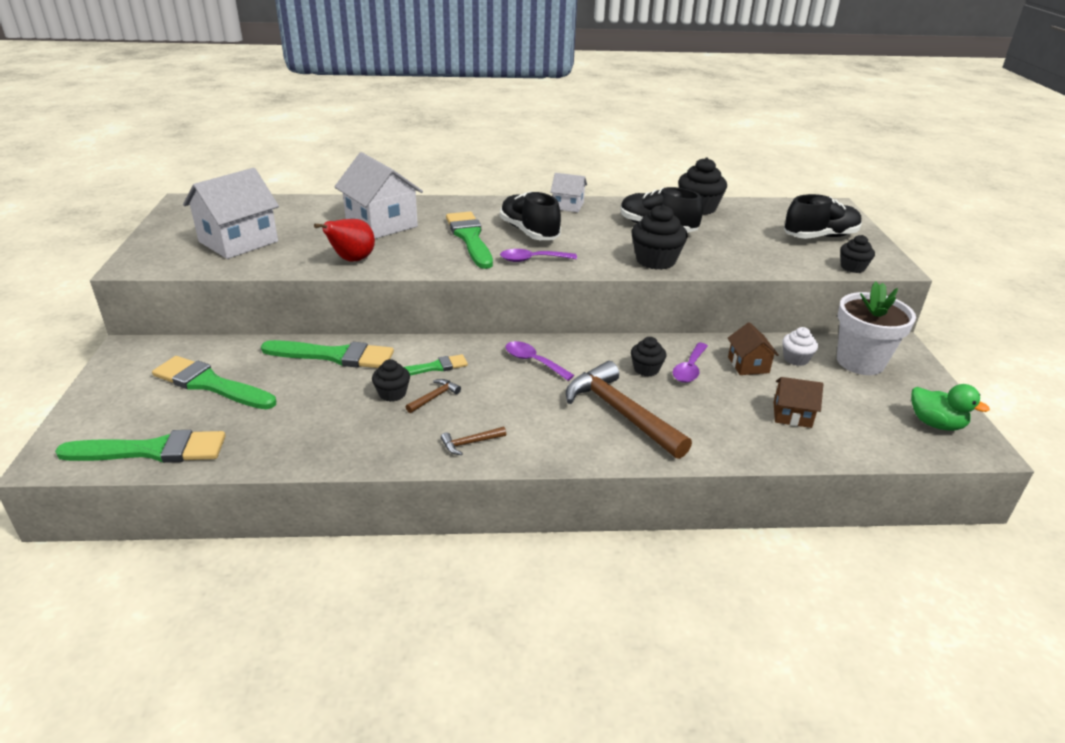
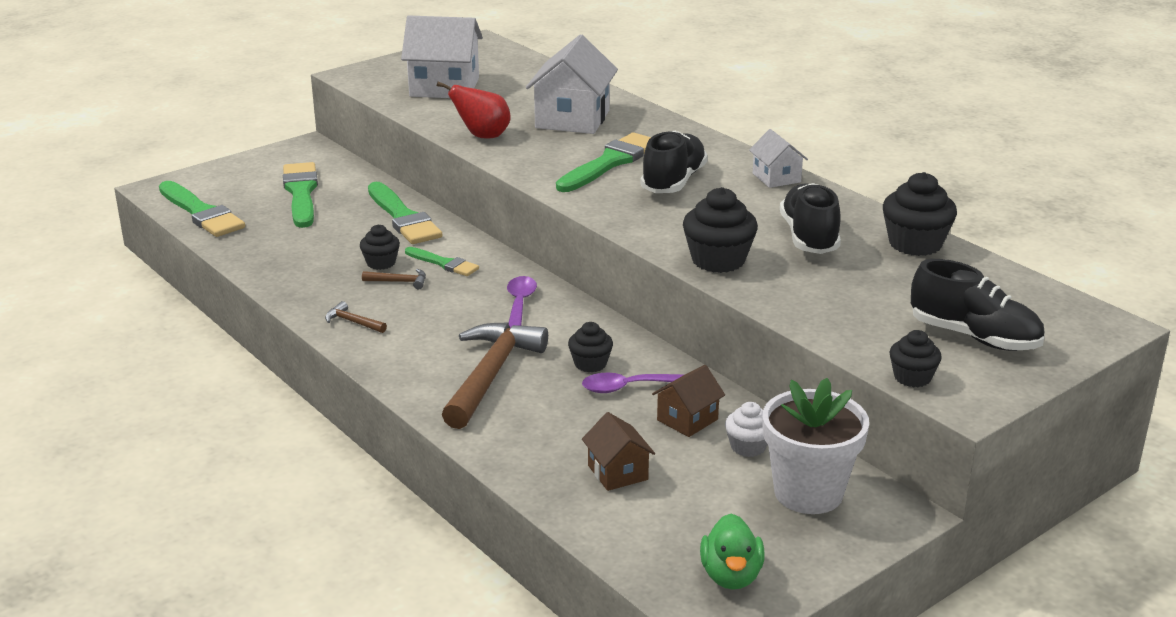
camera: 55 degrees right, 5 degrees down
purple spoon [500,249,577,262] -> none

